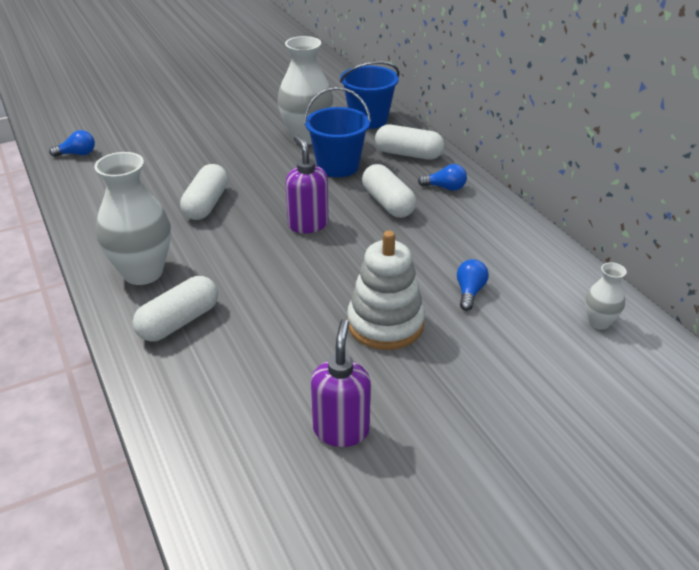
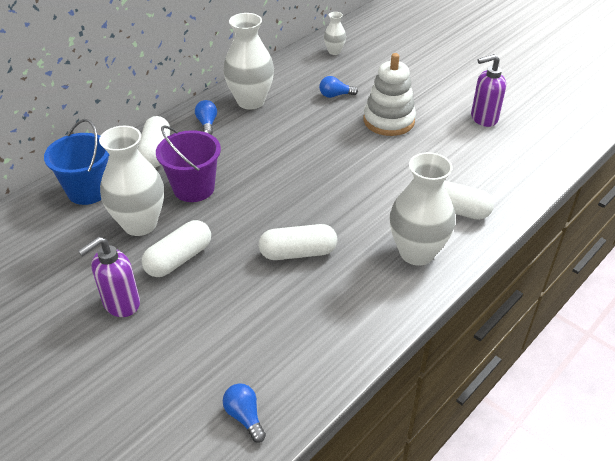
camera: 110 degrees left, 5 degrees up
purple soap dispenser [285,135,329,233] -> purple soap dispenser moved to [78,237,140,317]
blue bucket [304,87,371,177] -> purple bucket [156,125,221,202]
white capsule [362,164,416,218] -> white capsule moved to [142,220,211,277]
none -> white vase [223,13,274,110]

